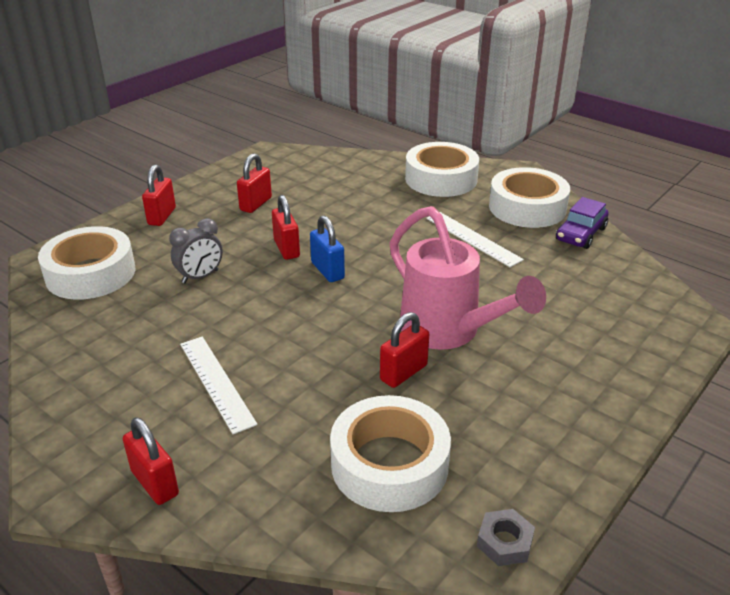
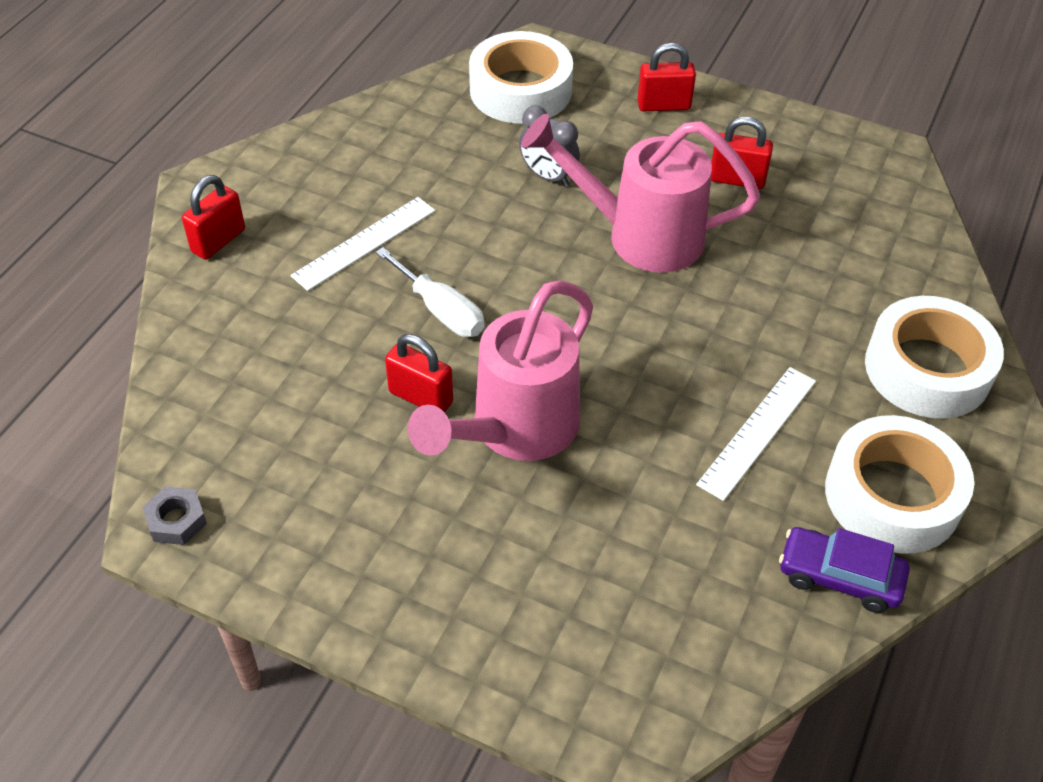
camera: 75 degrees right, 15 degrees up
red padlock [272,195,300,260] -> pink watering can [521,114,760,273]
blue padlock [310,216,345,282] -> none
white tape [330,395,451,512] -> none
none -> white screwdriver [376,247,485,337]

